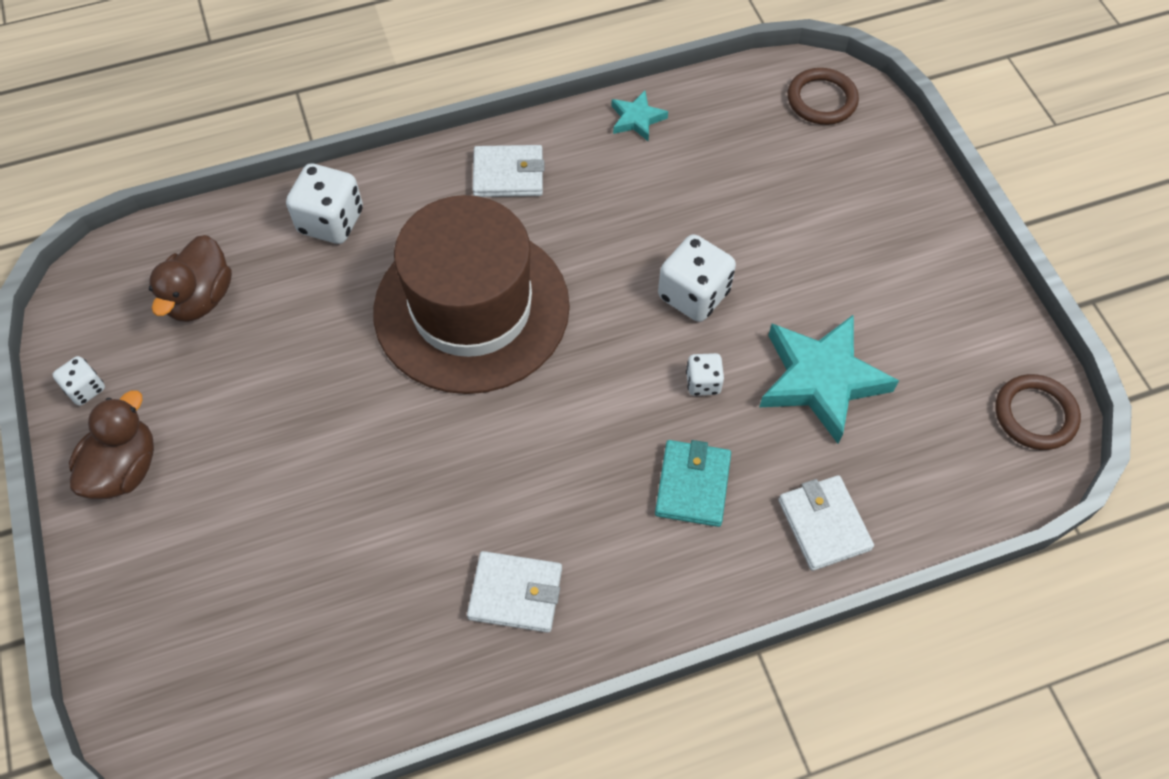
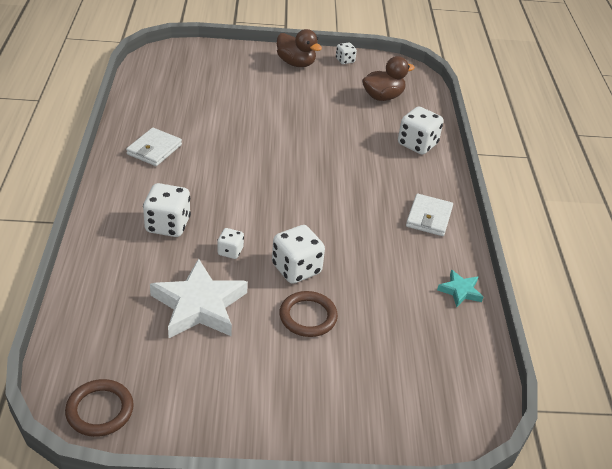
camera: 105 degrees right, 20 degrees down
brown duck [149,235,232,322] -> brown duck turned 120 degrees clockwise [362,56,415,101]
brown hat [373,195,570,394] -> none
turquoise wallet [655,440,731,527] -> white dice [143,183,191,237]
turquoise star [759,314,899,444] -> white star [150,258,248,338]
white wallet [778,475,874,571] -> none
brown ring [788,68,859,125] -> brown ring moved to [279,291,338,337]

